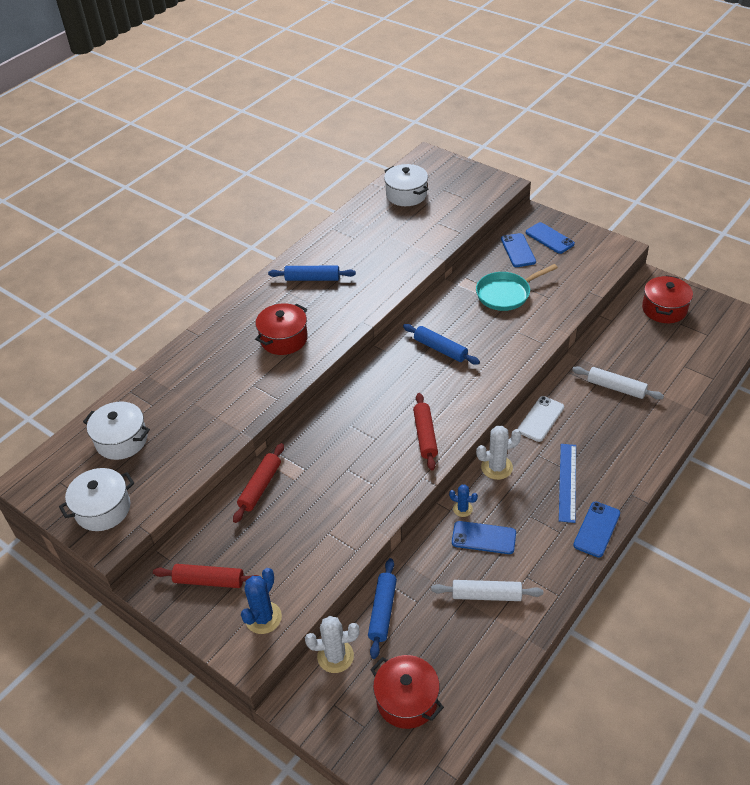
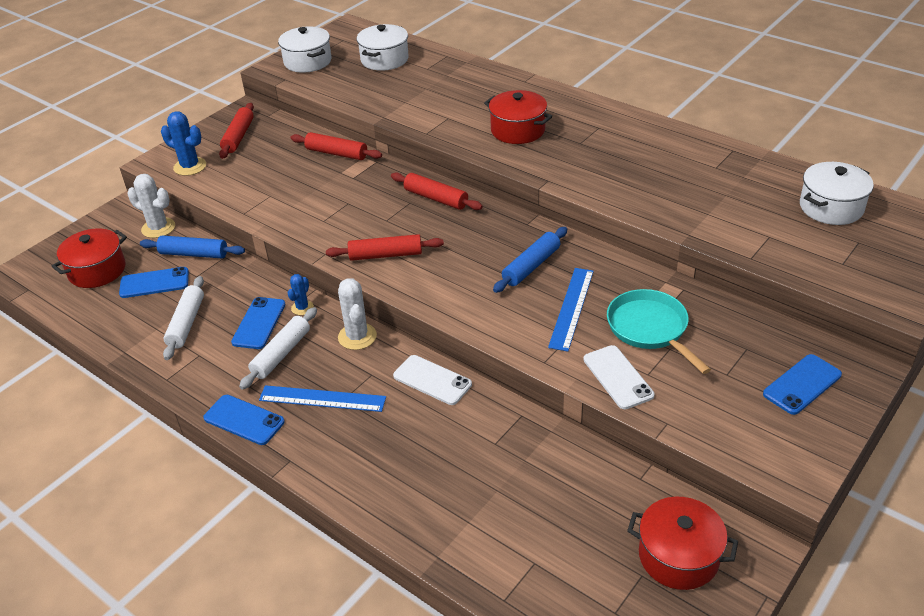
camera: 90 degrees right, 5 degrees down
blue rolling pin [268,266,356,281] -> none
white cactus [305,616,360,673] -> white cactus turned 60 degrees counterclockwise [127,174,175,238]
blue phone [501,233,536,267] -> blue phone moved to [119,267,189,298]
white rolling pin [572,366,664,400] -> white rolling pin moved to [239,307,317,390]
none -> red rolling pin [391,172,483,210]
none -> blue ruler [548,268,594,352]
none -> white phone [584,345,655,409]

